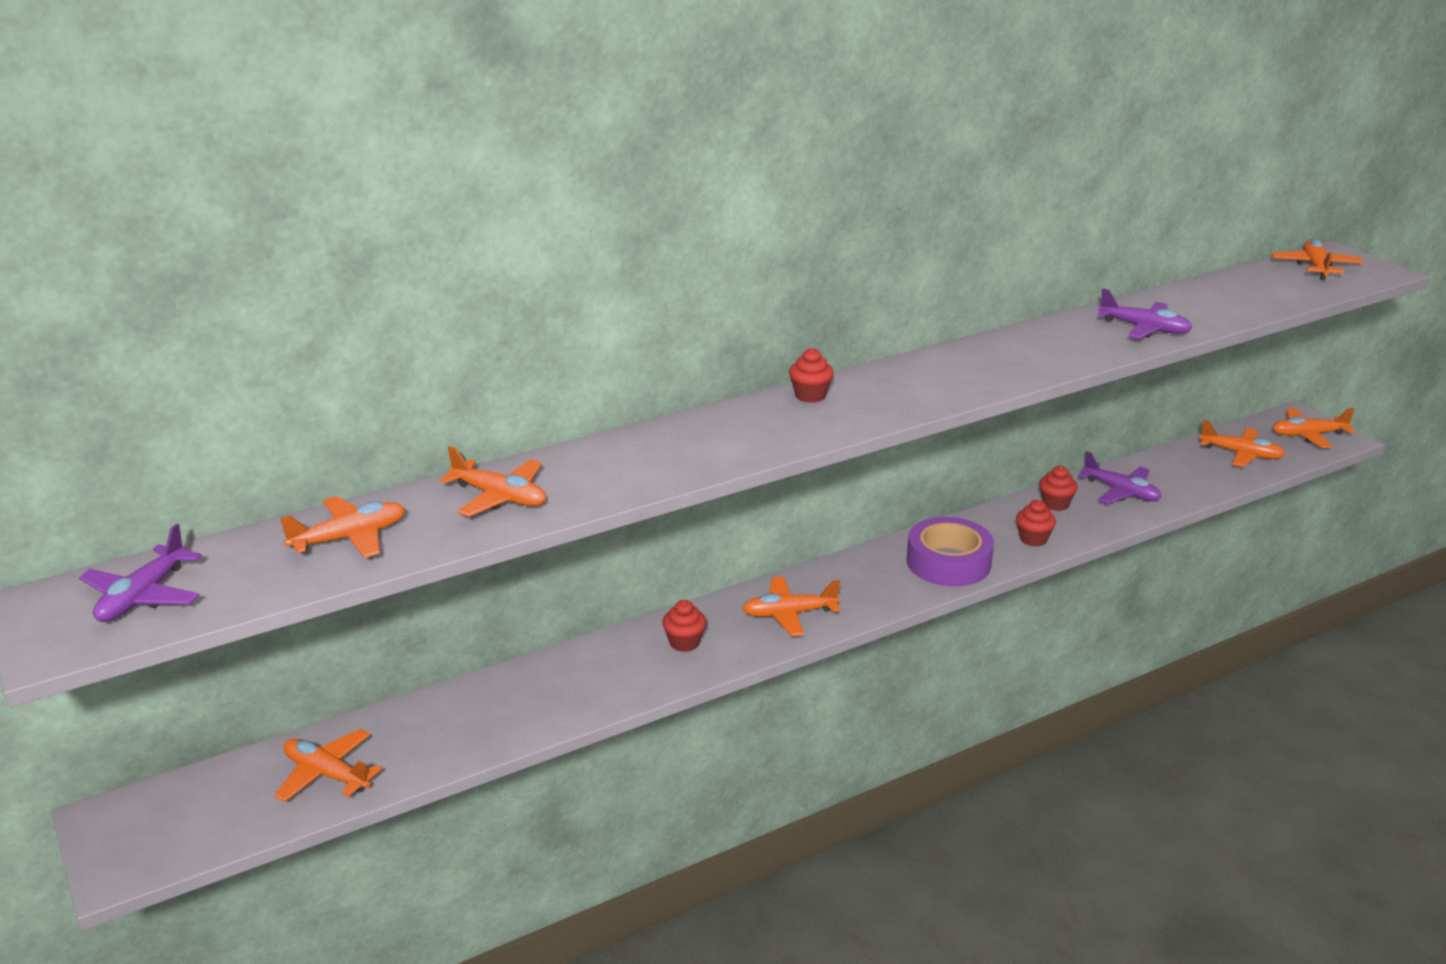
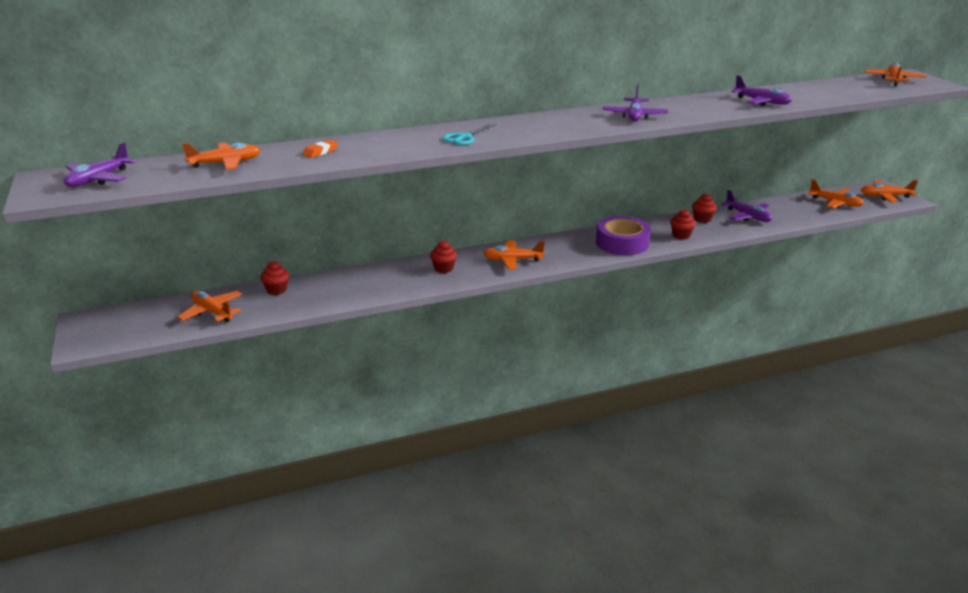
camera: 10 degrees right, 0 degrees up
orange plane [440,446,546,517] -> orange eraser [303,140,338,158]
red cupcake [789,348,834,403] -> red cupcake moved to [260,261,289,295]
none -> turquoise scissors [442,123,497,145]
none -> purple plane [603,85,668,121]

